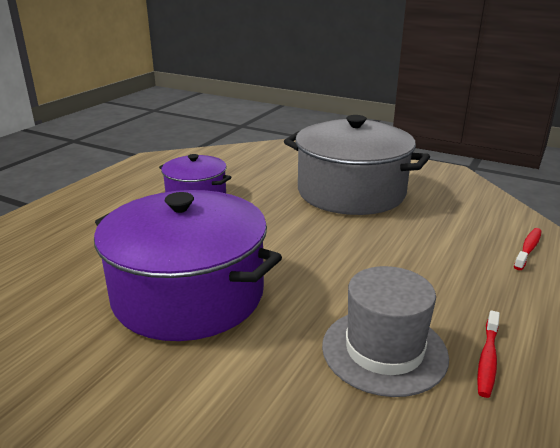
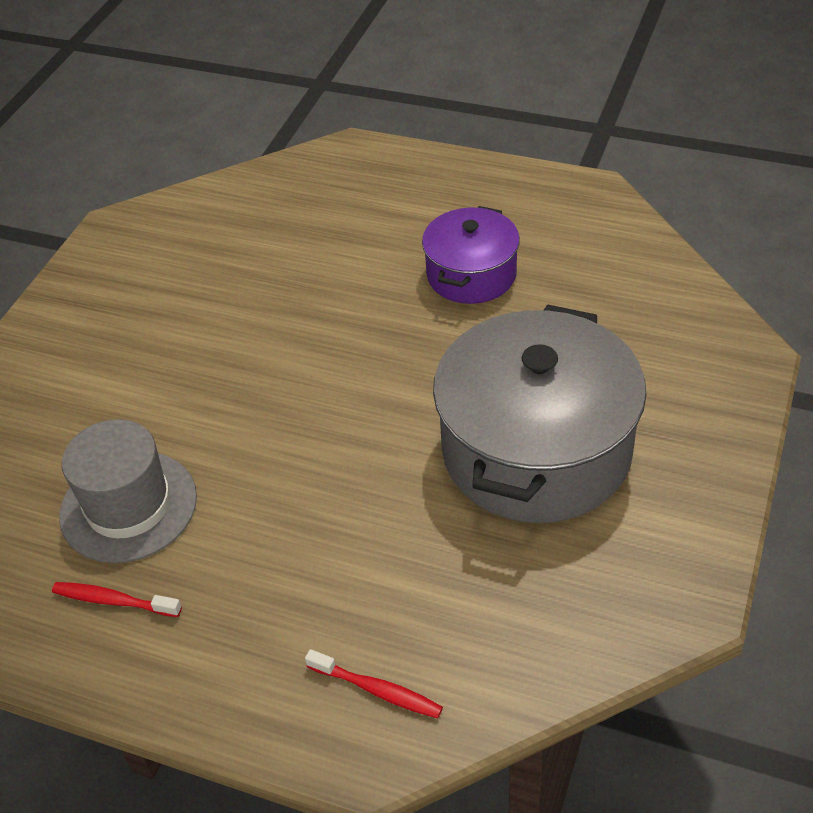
camera: 85 degrees right, 20 degrees up
purple pot [94,190,282,341] -> none

